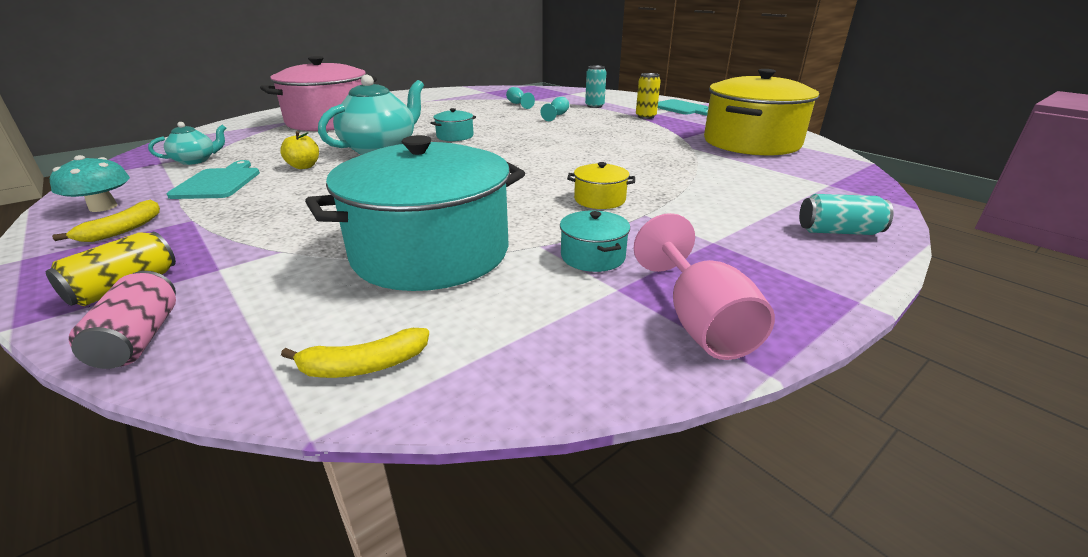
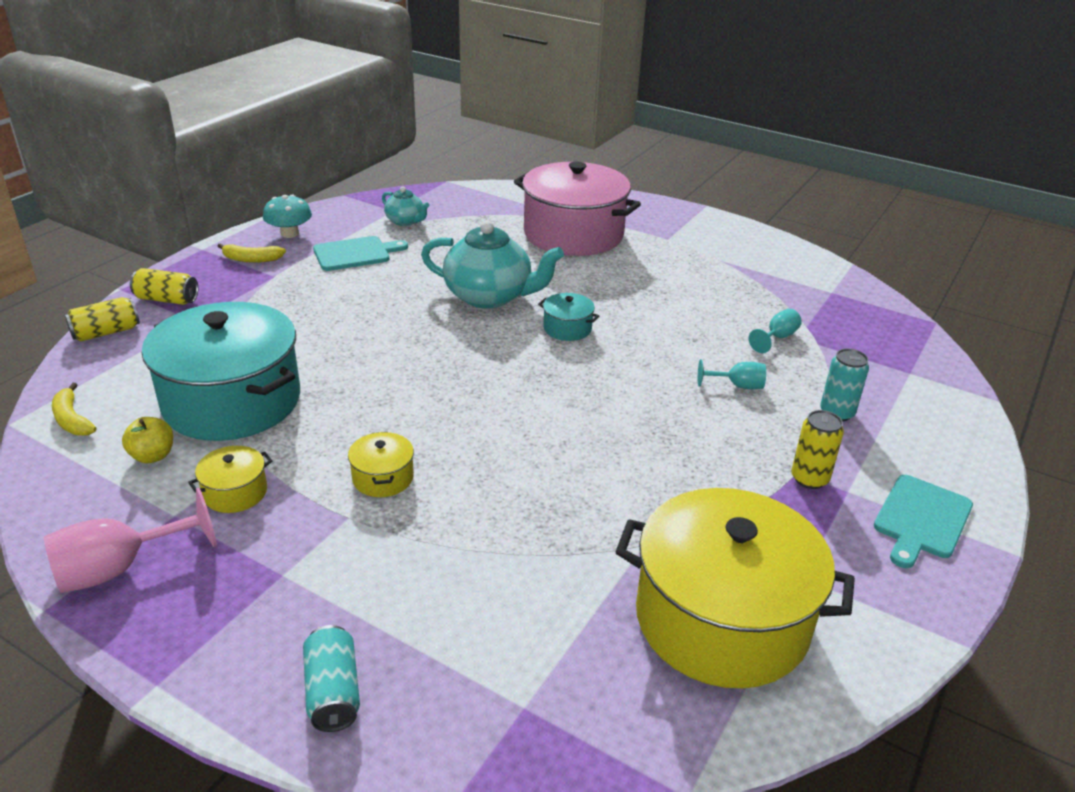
camera: 70 degrees right, 5 degrees up
pink can [69,271,176,369] -> yellow can [65,297,140,342]
yellow apple [280,131,319,169] -> yellow apple moved to [122,417,173,463]
turquoise pot [560,211,630,272] -> yellow pot [188,446,272,513]

